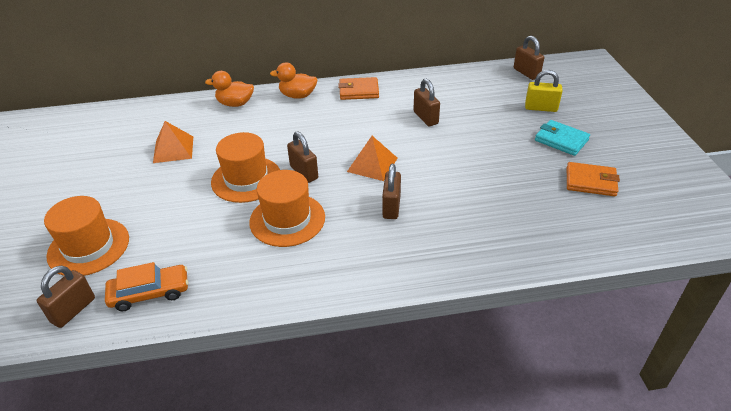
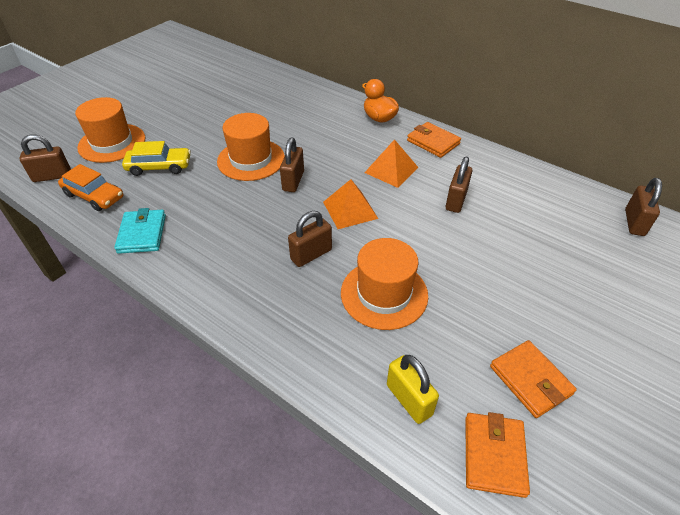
camera: 45 degrees right, 5 degrees up
orange pyramid [153,121,193,163] -> orange pyramid moved to [364,139,419,188]
orange duck [205,71,254,107] -> none
orange hat [249,170,325,247] -> orange hat moved to [341,238,428,330]
yellow padlock [525,70,563,112] -> yellow padlock moved to [387,355,439,424]
turquoise wallet [535,120,590,156] -> turquoise wallet moved to [114,208,166,254]
none -> yellow car [122,141,191,176]
none -> orange wallet [465,412,530,498]

